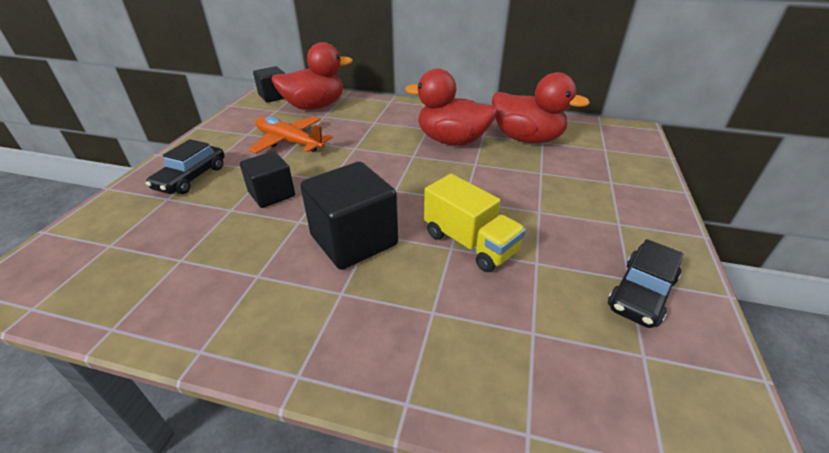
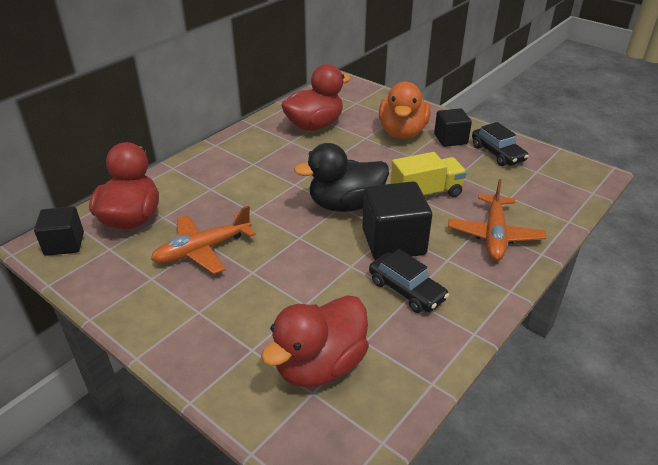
camera: 65 degrees left, 0 degrees up
black car [146,139,225,194] -> black car moved to [369,249,449,313]
black cube [240,151,295,208] -> black cube moved to [434,108,472,147]
red duck [405,69,498,146] -> red duck moved to [261,295,369,387]
none -> black duck [294,143,389,212]
none -> orange duck [379,82,431,139]
none -> orange plane [448,179,546,261]

